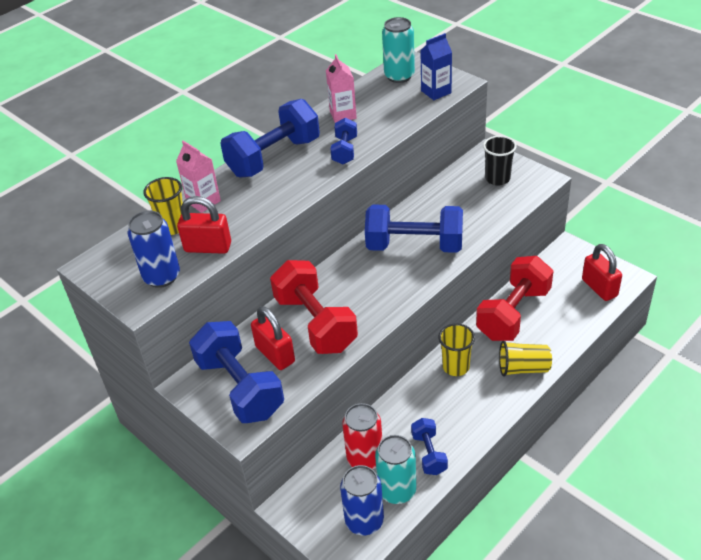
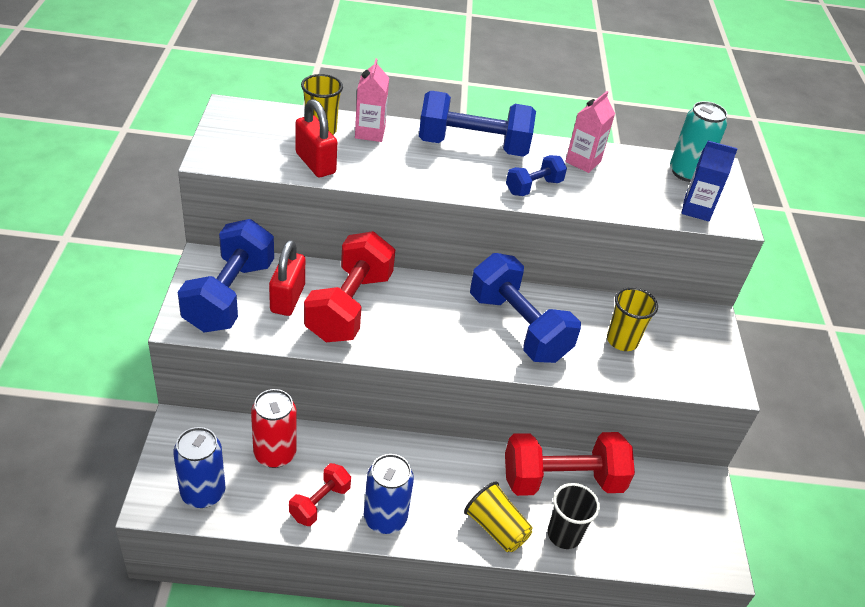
camera: 40 degrees right, 0 degrees up
blue can [128,211,180,288] -> blue can moved to [364,454,414,534]
turquoise can [375,435,416,504] -> none
blue dumbbell [411,418,448,475] -> red dumbbell [289,463,351,526]
yellow cup [438,323,475,376] -> yellow cup moved to [607,287,658,351]
black cup [483,136,517,186] -> black cup moved to [548,483,600,549]
red padlock [582,244,622,301] -> none

